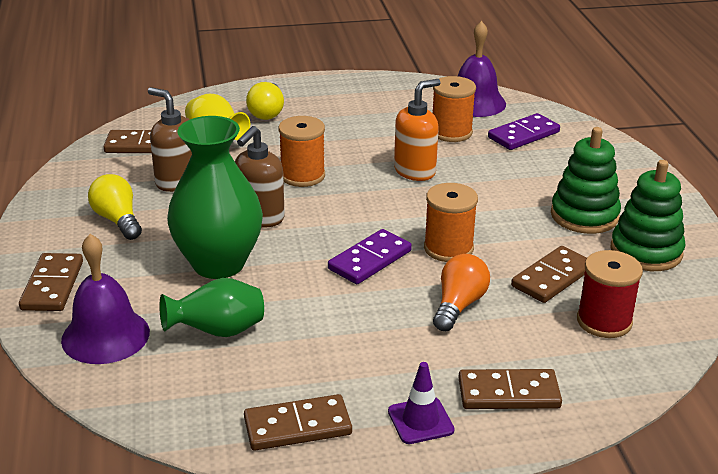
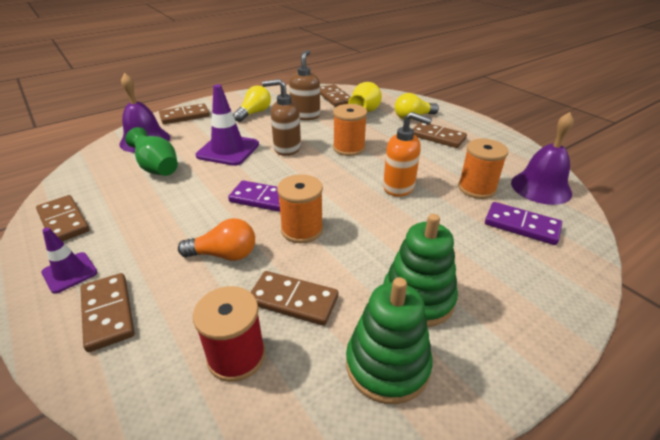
camera: 65 degrees right, 5 degrees up
green vase [167,116,263,279] -> purple traffic cone [196,84,259,166]
none -> brown domino [413,122,467,148]

